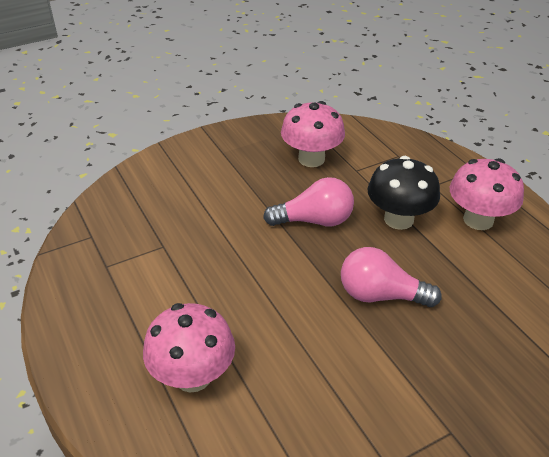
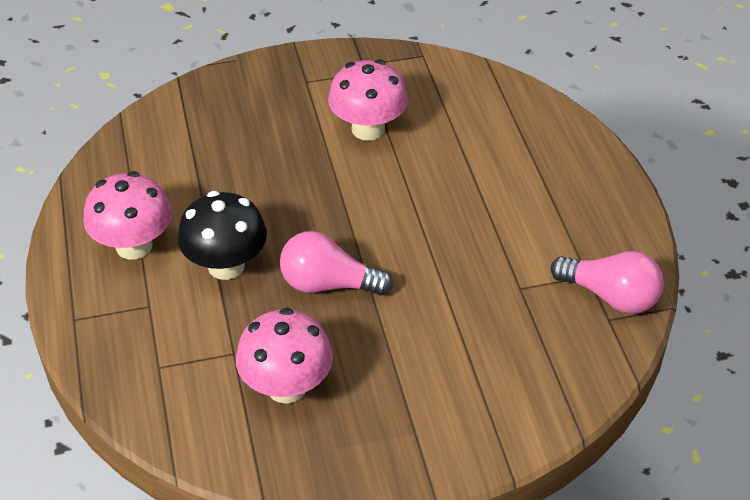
camera: 165 degrees left, 5 degrees up
pink mushroom [143,303,235,393] -> pink mushroom moved to [328,59,408,141]
pink light bulb [341,247,442,307] -> pink light bulb moved to [551,251,664,314]

